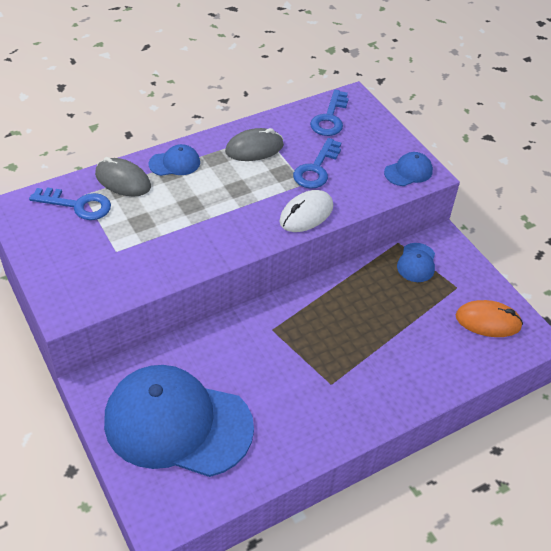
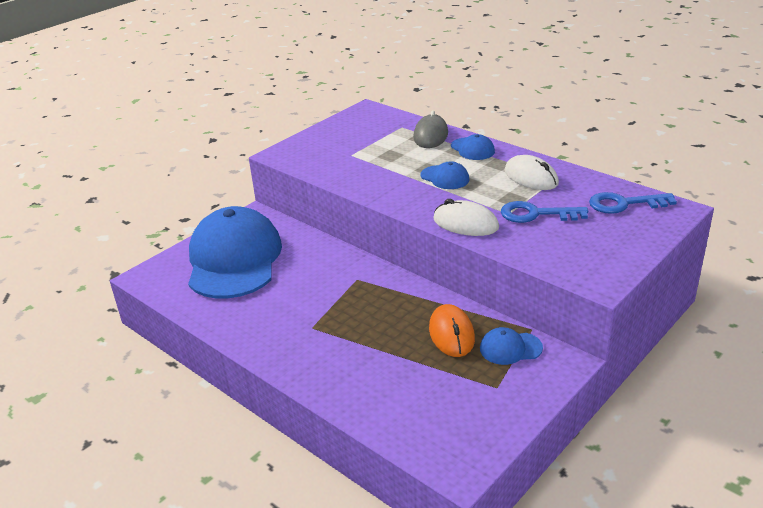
camera: 75 degrees right, 15 degrees down
blue key [29,187,111,220] -> none
grey mouse [225,128,284,161] -> white mouse [505,155,559,190]
blue cap [384,152,433,186] -> blue cap moved to [421,161,469,189]
orange mouse [456,300,523,337] -> orange mouse moved to [429,304,475,357]

